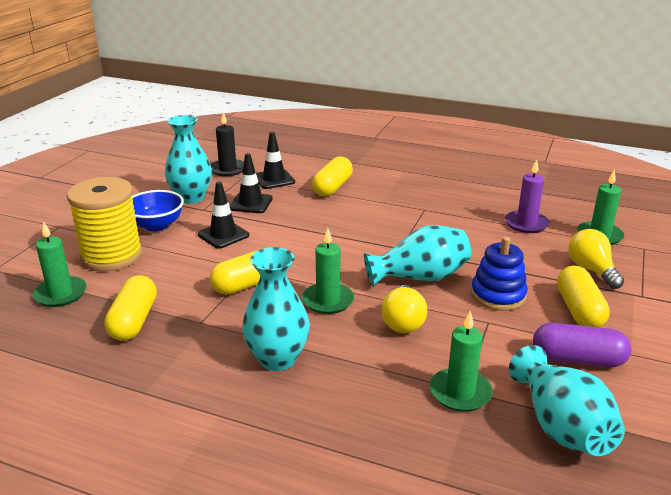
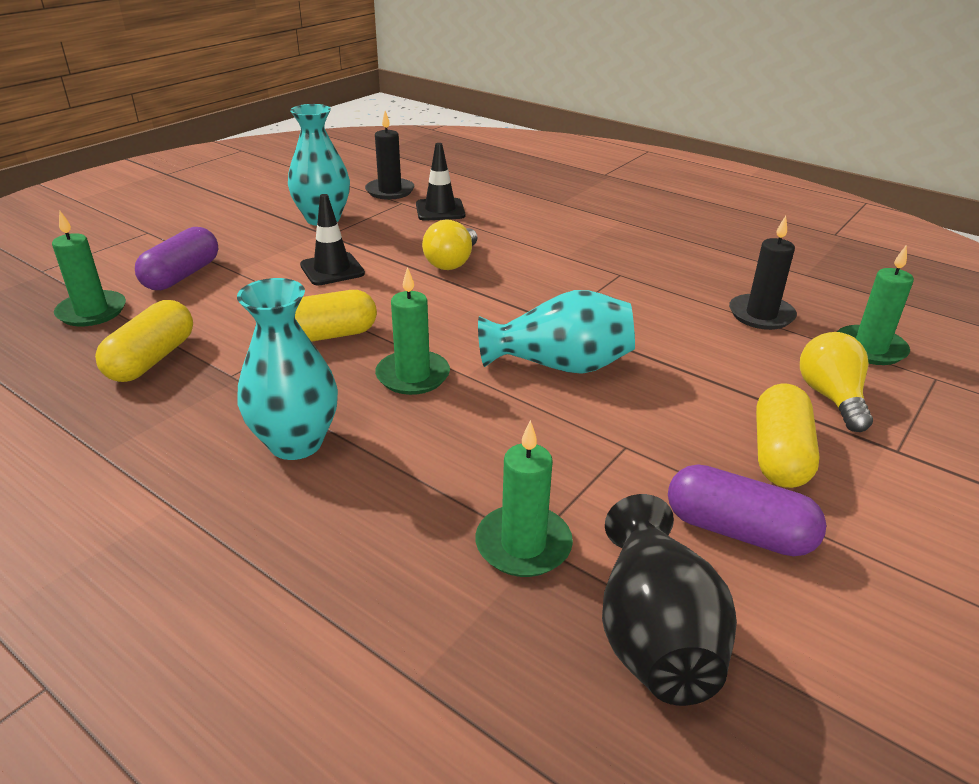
camera: 15 degrees right, 5 degrees up
yellow spool [67,177,142,271] -> purple capsule [135,227,218,290]
blue bowl [132,190,184,231] -> none
black traffic cone [229,153,273,213] -> none
yellow capsule [312,156,353,196] -> none
yellow light bulb [381,285,427,333] -> yellow light bulb moved to [422,219,477,270]
blue stacking toy [471,237,528,311] -> none
purple candle [505,159,550,233] -> black candle [729,216,797,330]
turquoise vase [509,345,625,456] -> black vase [602,494,737,706]

